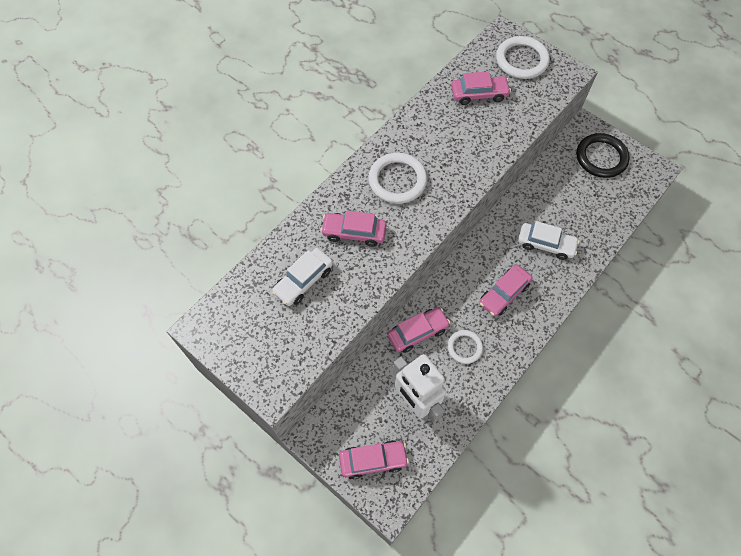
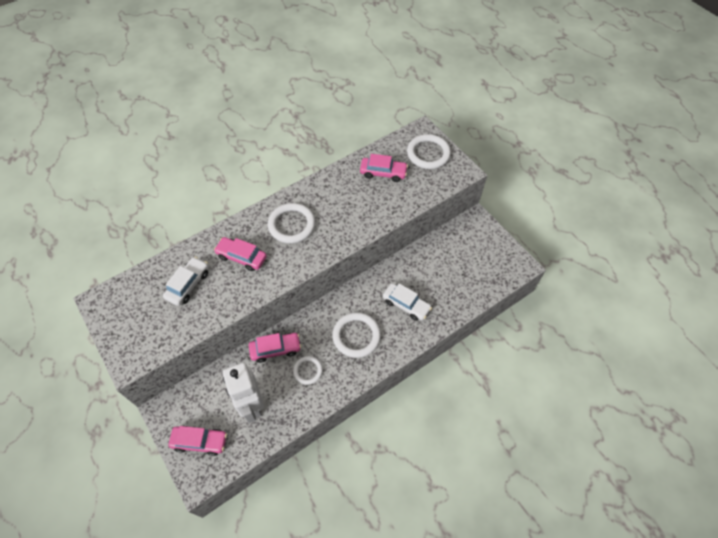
camera: 15 degrees right, 5 degrees down
white car [272,248,333,306] -> white car turned 150 degrees clockwise [163,257,209,306]
pink car [479,265,532,317] -> white ring [332,312,381,358]
black ring [577,133,629,178] -> none

